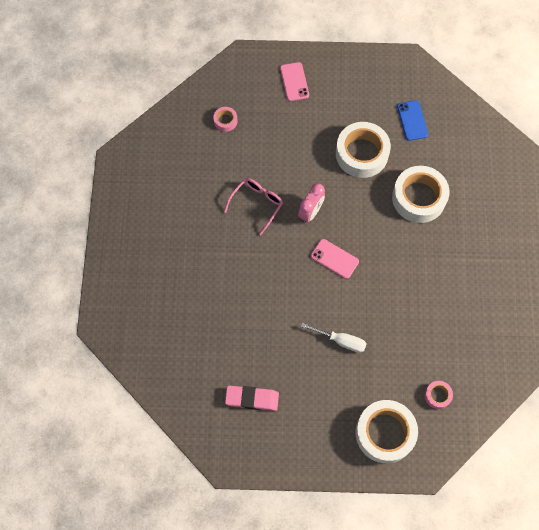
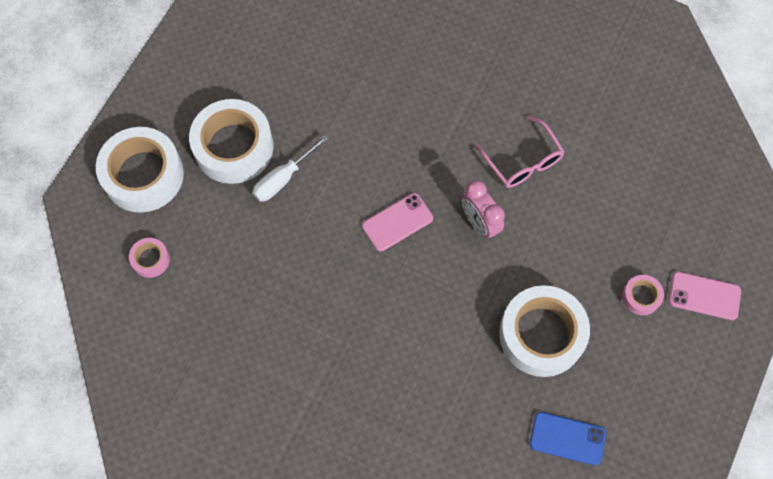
camera: 115 degrees right, 0 degrees up
pink tape [213,107,238,132] -> pink tape moved to [622,275,664,315]
pink eraser [225,386,279,411] -> none
white tape [392,166,449,223] -> white tape moved to [189,99,273,184]

